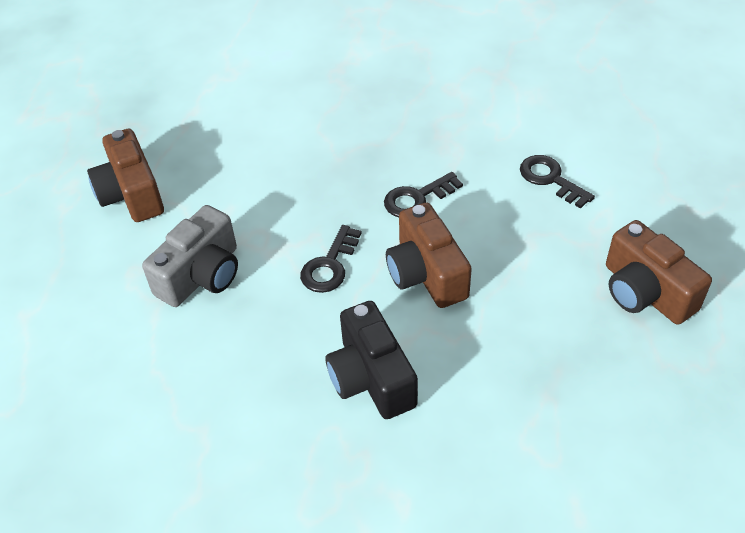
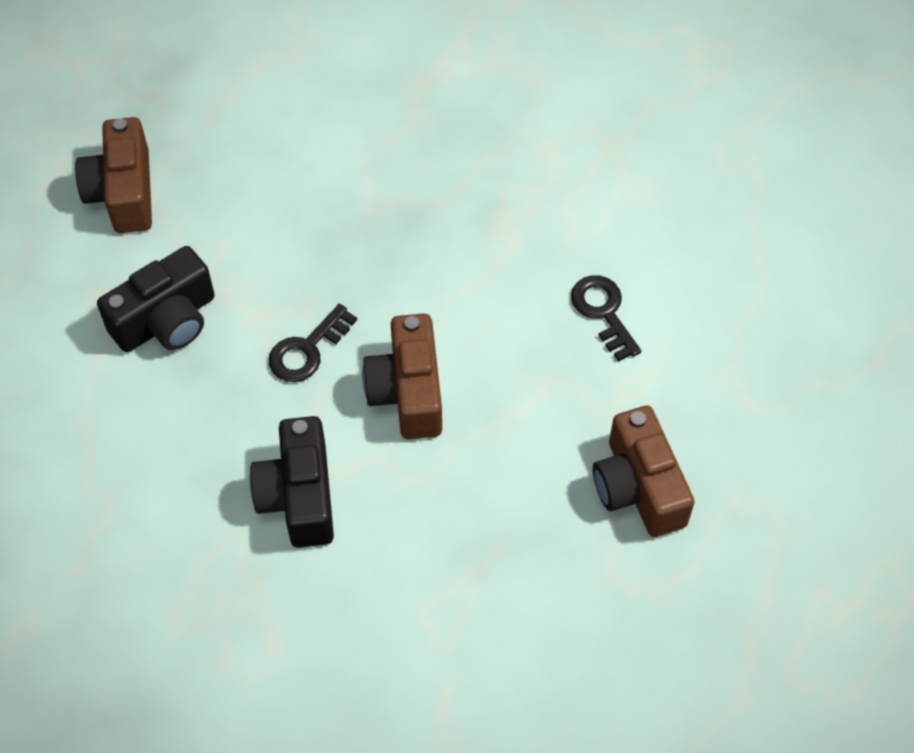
camera: 15 degrees right, 10 degrees up
grey camera [142,205,238,307] -> black camera [97,246,215,352]
black key [384,172,463,217] -> none

